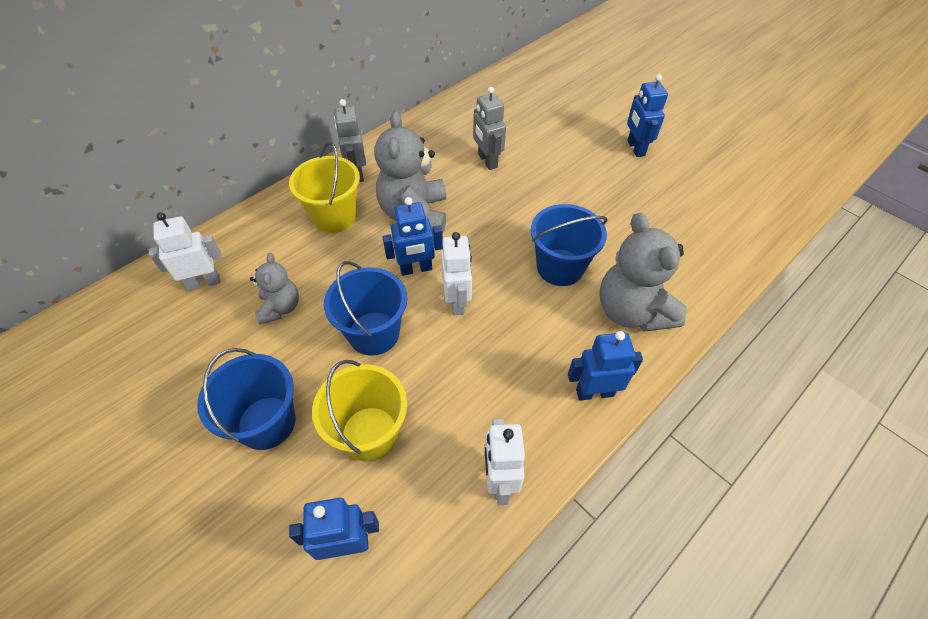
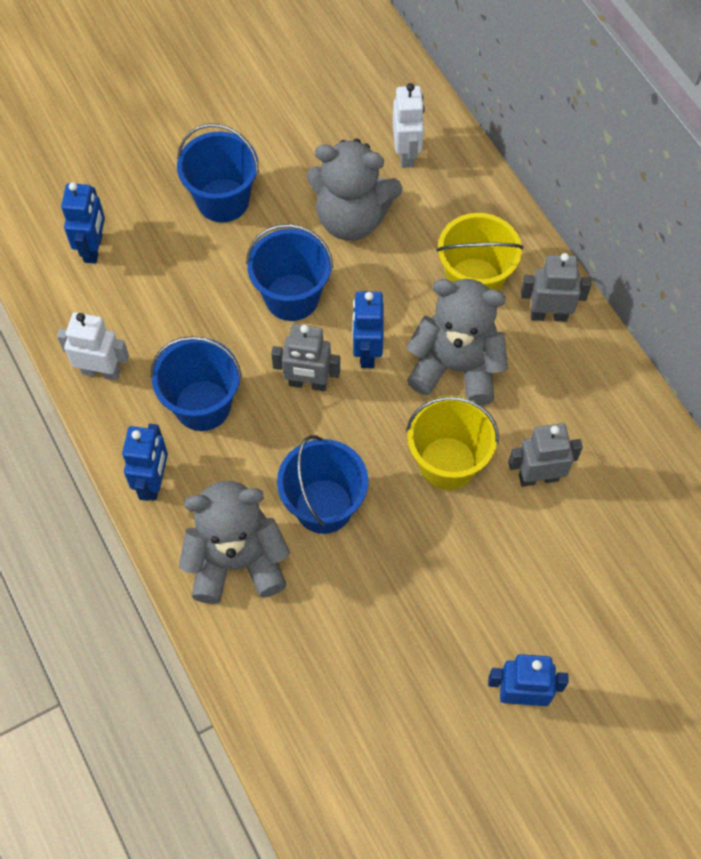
camera: 105 degrees right, 10 degrees up
grey teddy bear [250,253,299,324] -> grey teddy bear [307,139,402,241], size x1.77
yellow bucket [312,360,407,462] -> yellow bucket moved to [406,396,499,490]
white robot [441,232,472,315] -> grey robot [271,324,340,391]
none -> blue bucket [151,336,242,431]

